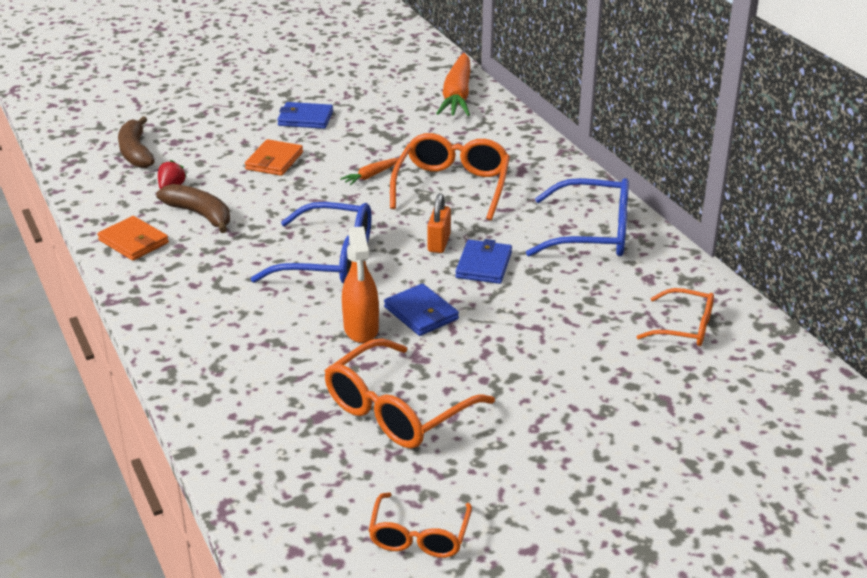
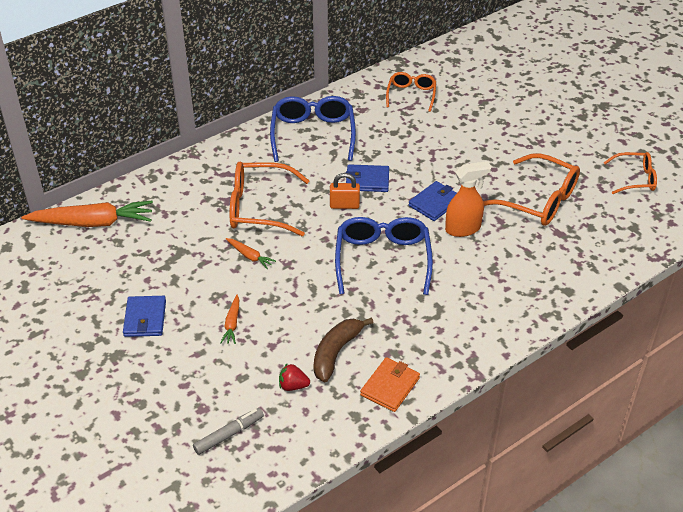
camera: 100 degrees left, 10 degrees up
brown banana [118,116,155,168] -> grey marker [193,408,264,455]
orange wallet [245,139,303,176] -> orange carrot [220,295,239,344]

